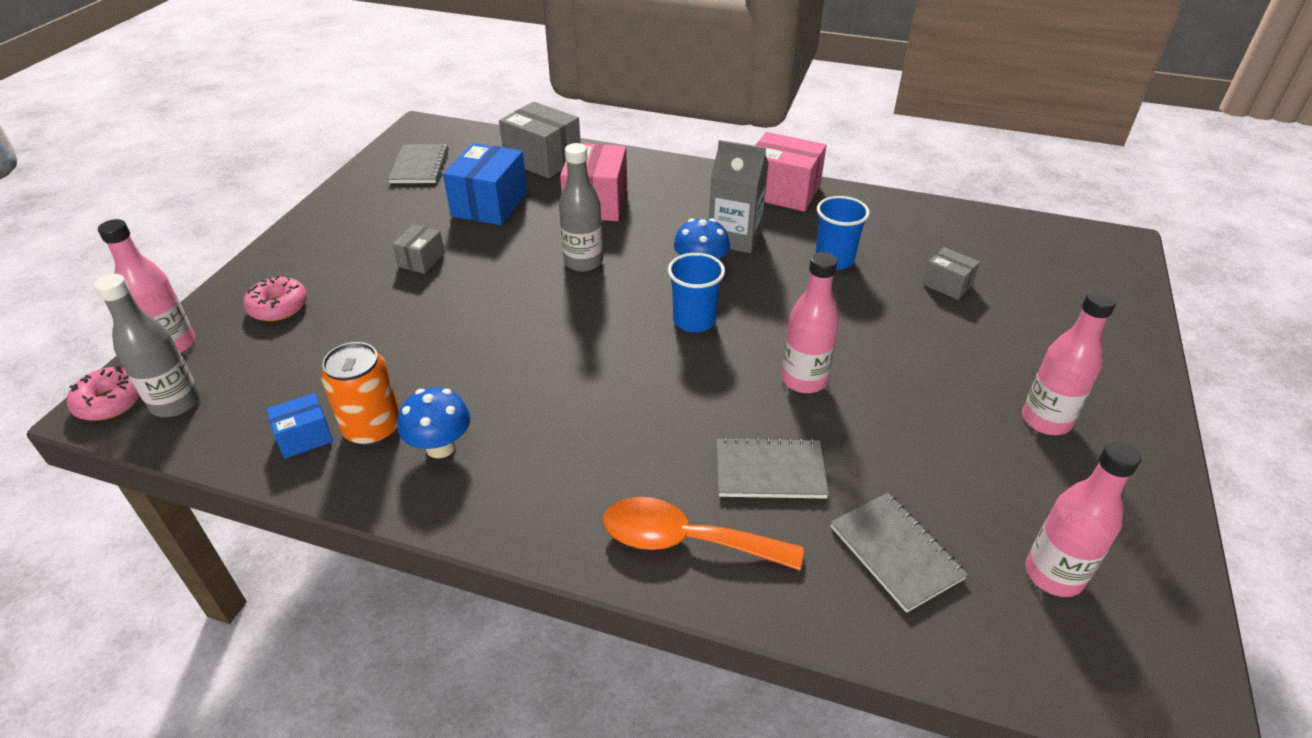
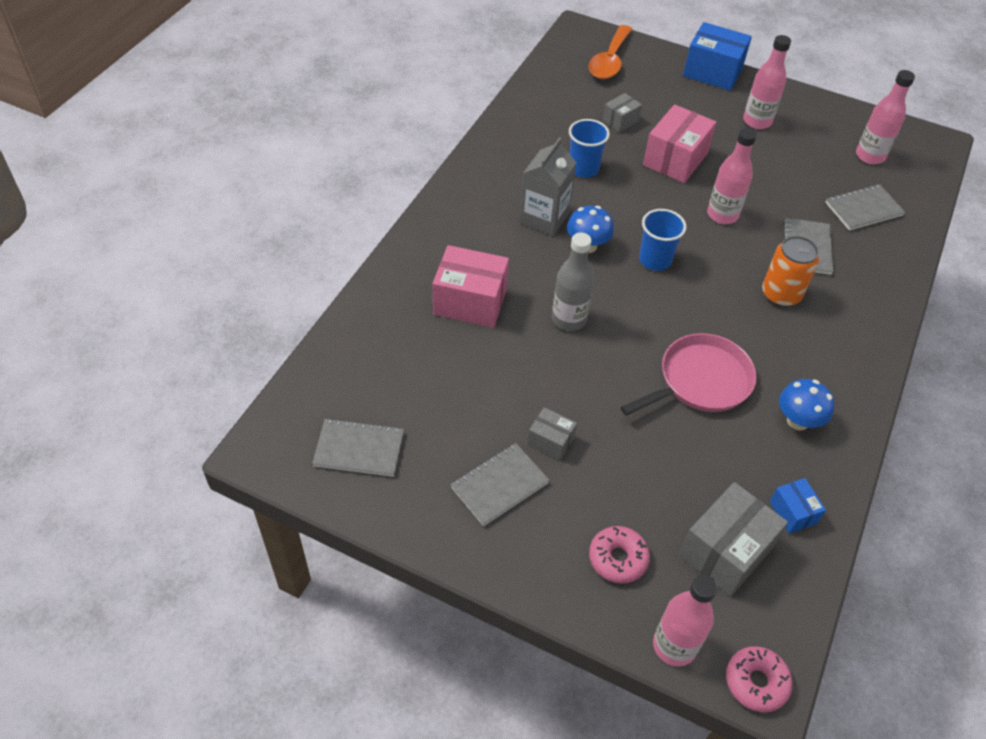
camera: 85 degrees left, 10 degrees up
grey bottle [94,274,200,417] -> none
orange can [321,342,399,446] -> orange can moved to [762,236,819,307]
blue box [443,143,528,225] -> blue box moved to [683,22,752,91]
grey box [499,102,581,178] -> grey box moved to [679,482,788,597]
orange spoon [603,497,804,570] -> orange spoon moved to [588,25,632,79]
pink box [755,132,827,211] -> pink box moved to [643,104,716,183]
none -> grey notebook [450,443,550,526]
none -> pink pan [620,333,756,416]

